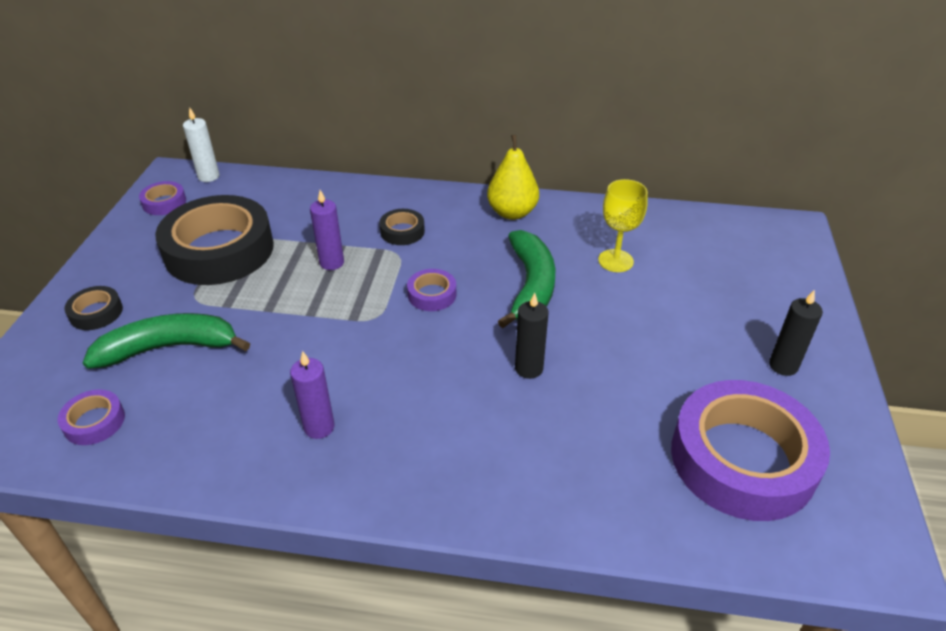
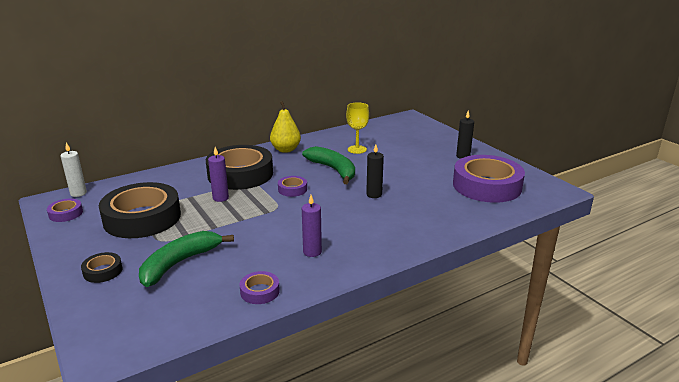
camera: 40 degrees left, 15 degrees down
purple tape [58,389,125,445] -> purple tape moved to [239,271,280,304]
black tape [379,209,425,245] -> black tape [206,145,273,190], size x2.34

